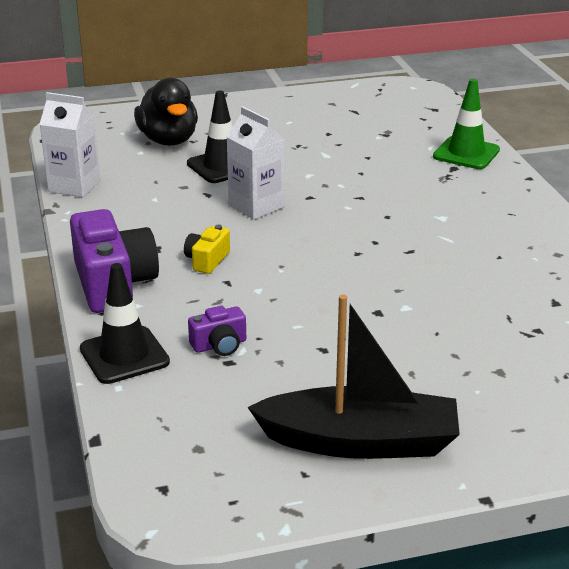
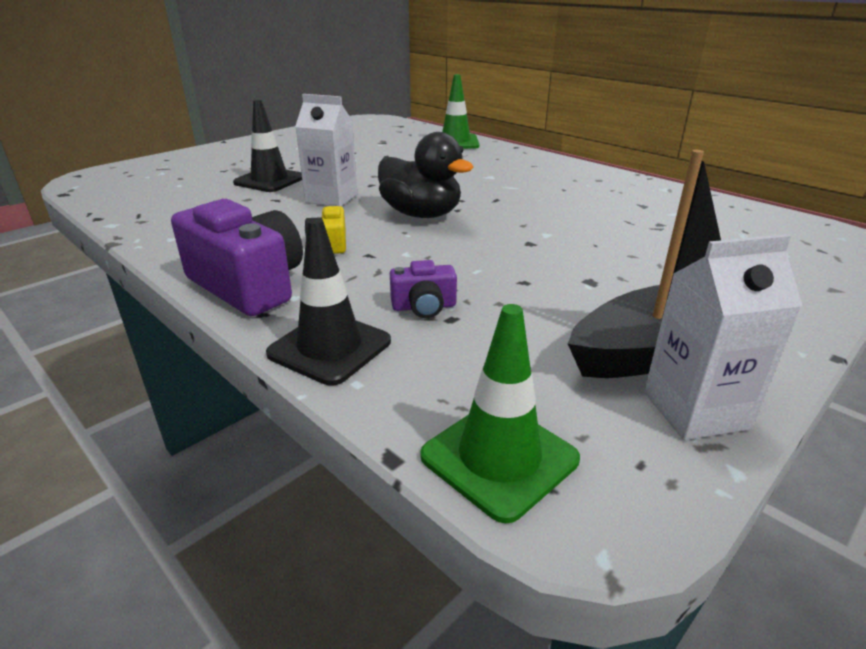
camera: 30 degrees left, 0 degrees up
white carton [39,92,100,197] -> white carton moved to [644,234,803,440]
black duck [134,78,198,146] -> black duck moved to [378,132,473,218]
purple camera [188,306,246,356] -> purple camera turned 45 degrees clockwise [390,260,457,318]
none -> green traffic cone [420,304,580,523]

